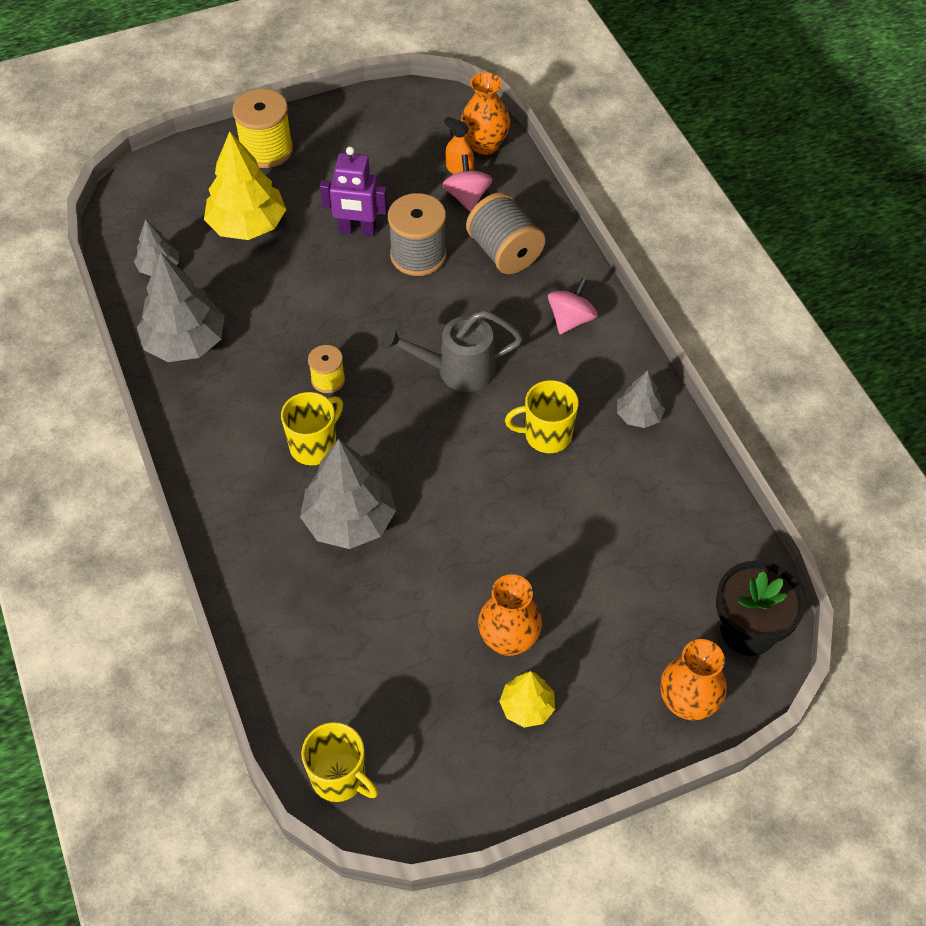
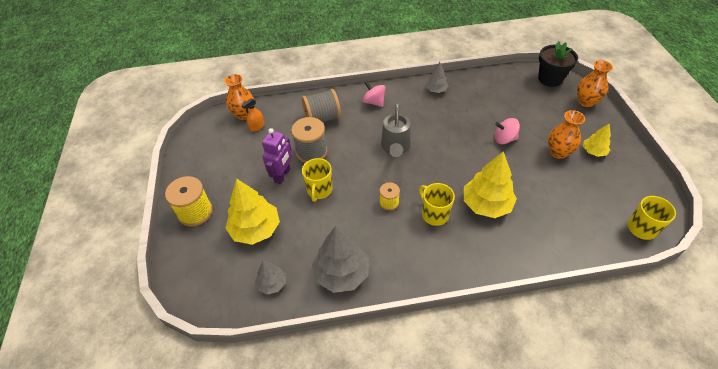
camera: 75 degrees left, 5 degrees down
grey tree [300,439,396,549] -> yellow tree [464,151,517,218]
pink spinning top [442,154,493,212] -> pink spinning top moved to [495,118,520,144]
yellow mug [505,380,579,453] -> yellow mug moved to [302,158,332,202]

